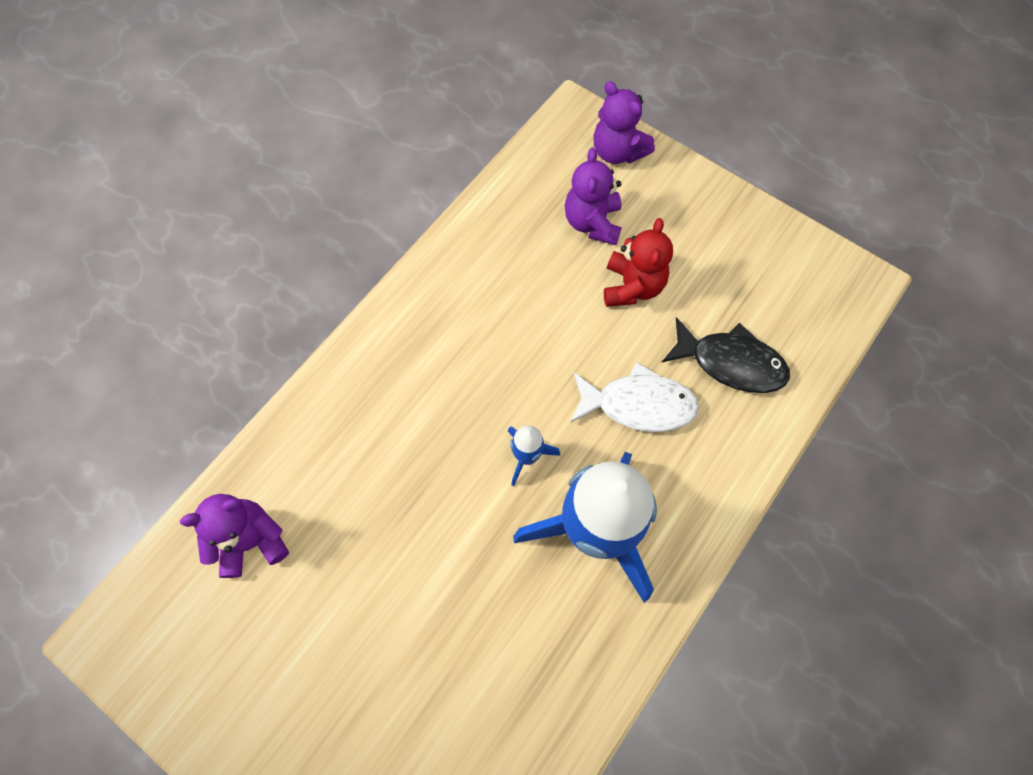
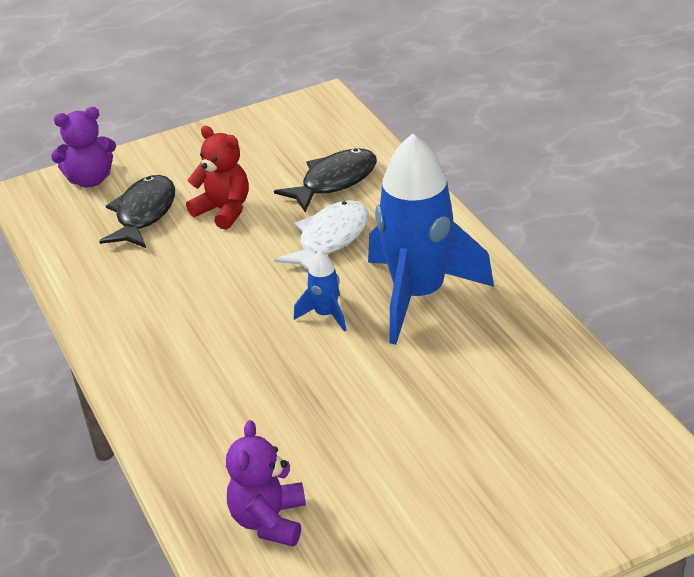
camera: 60 degrees left, 30 degrees down
purple teddy bear [565,148,622,245] -> black fish [99,175,175,248]

